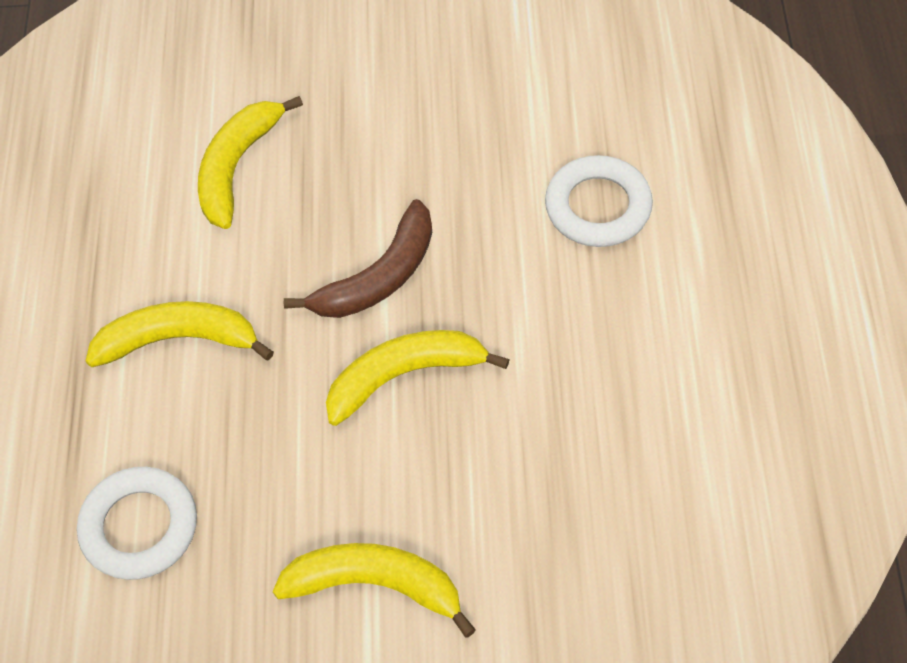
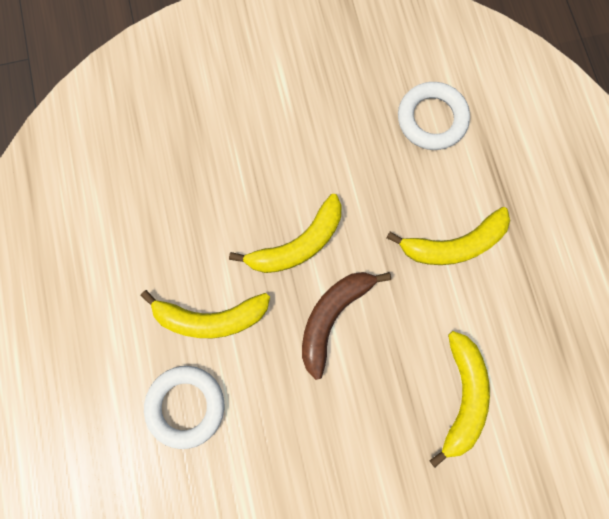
camera: 165 degrees right, 20 degrees up
yellow banana [273,543,476,637] -> yellow banana moved to [141,290,270,338]

